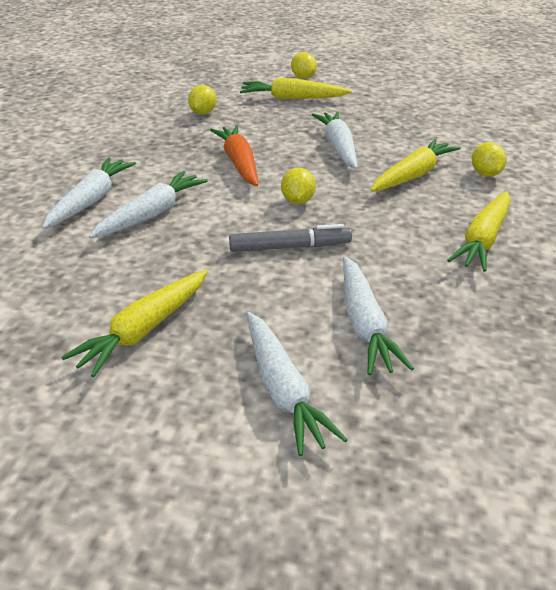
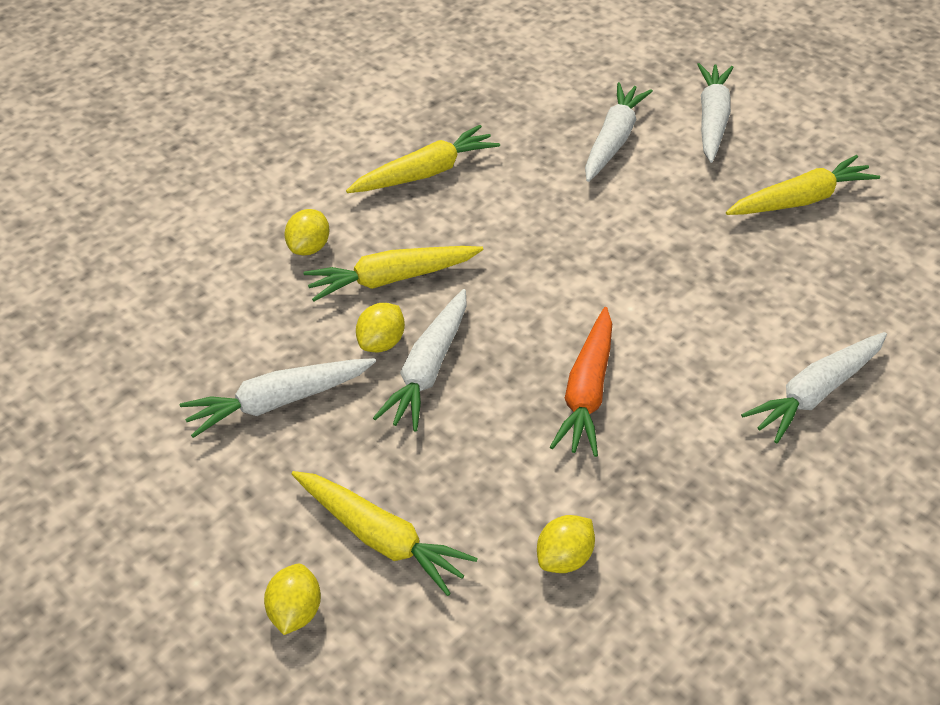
camera: 150 degrees left, 10 degrees up
white carrot [89,171,208,239] -> white carrot moved to [180,358,376,438]
grey marker [229,224,352,252] -> none
yellow lemon [281,167,316,204] -> yellow lemon moved to [356,303,405,353]

